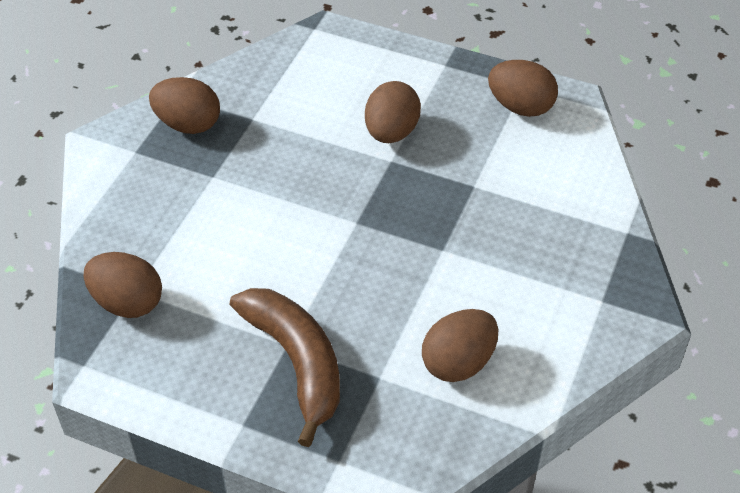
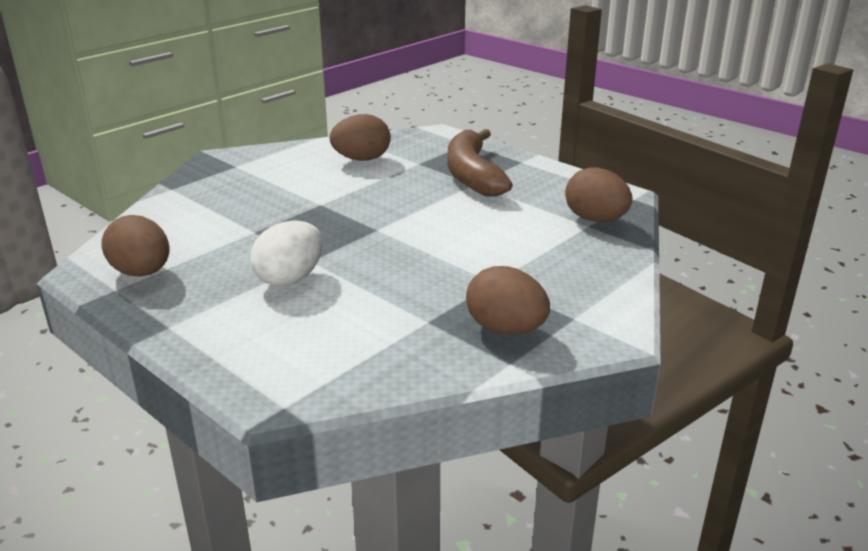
camera: 160 degrees left, 20 degrees down
brown egg [365,81,421,143] -> white egg [251,220,323,287]

